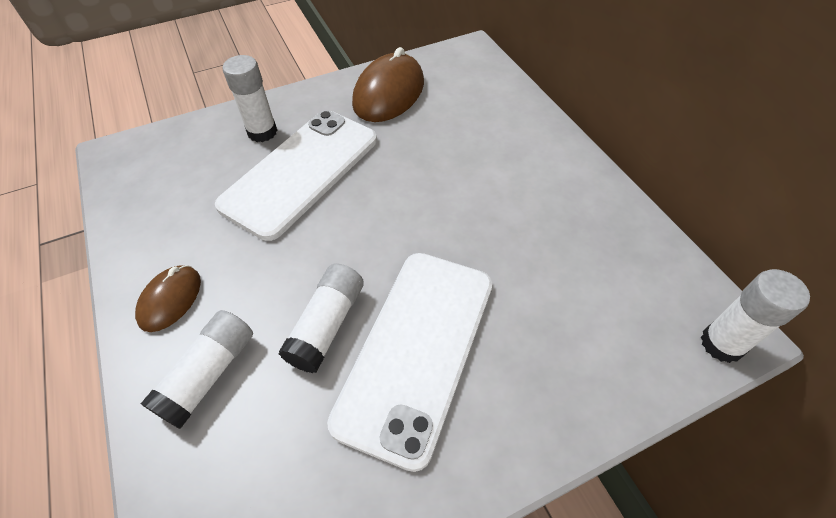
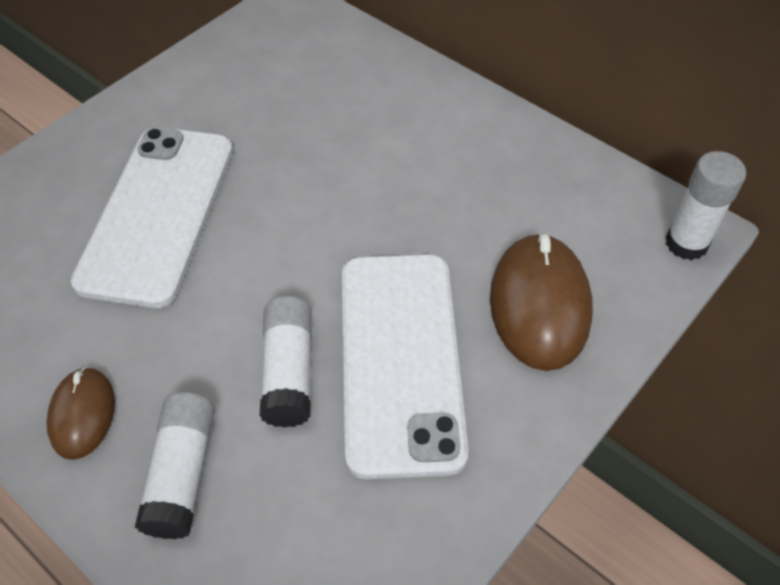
camera: 25 degrees left, 0 degrees up
white glue stick [223,55,277,142] -> none
brown mouse [352,47,424,122] -> brown mouse moved to [490,233,593,371]

